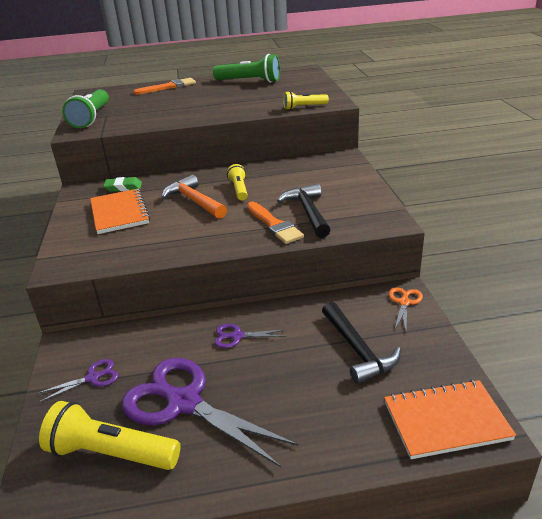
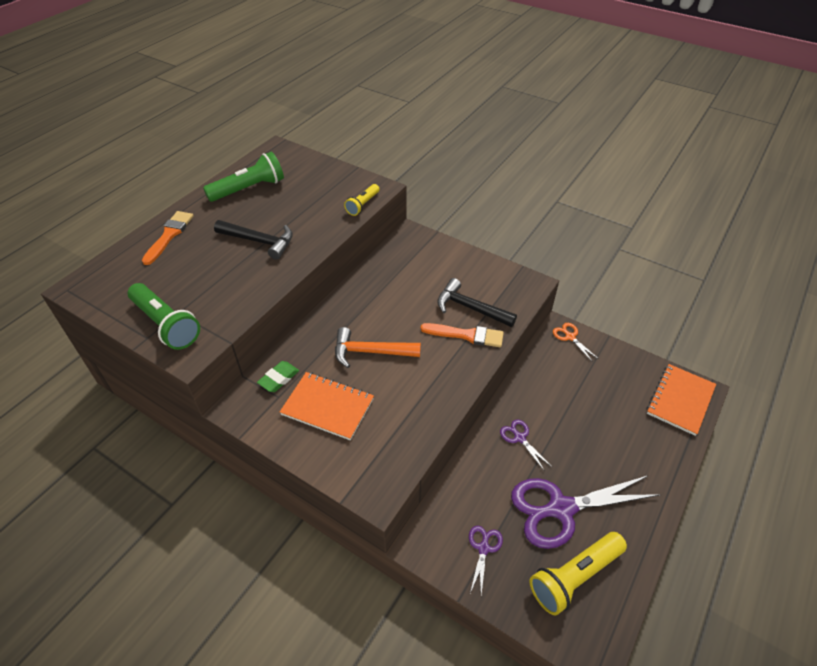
camera: 50 degrees left, 15 degrees up
purple scissors [215,324,287,348] -> purple scissors turned 105 degrees clockwise [500,419,552,470]
yellow flashlight [227,164,248,200] -> none
black hammer [322,302,401,384] -> black hammer moved to [214,220,293,260]

